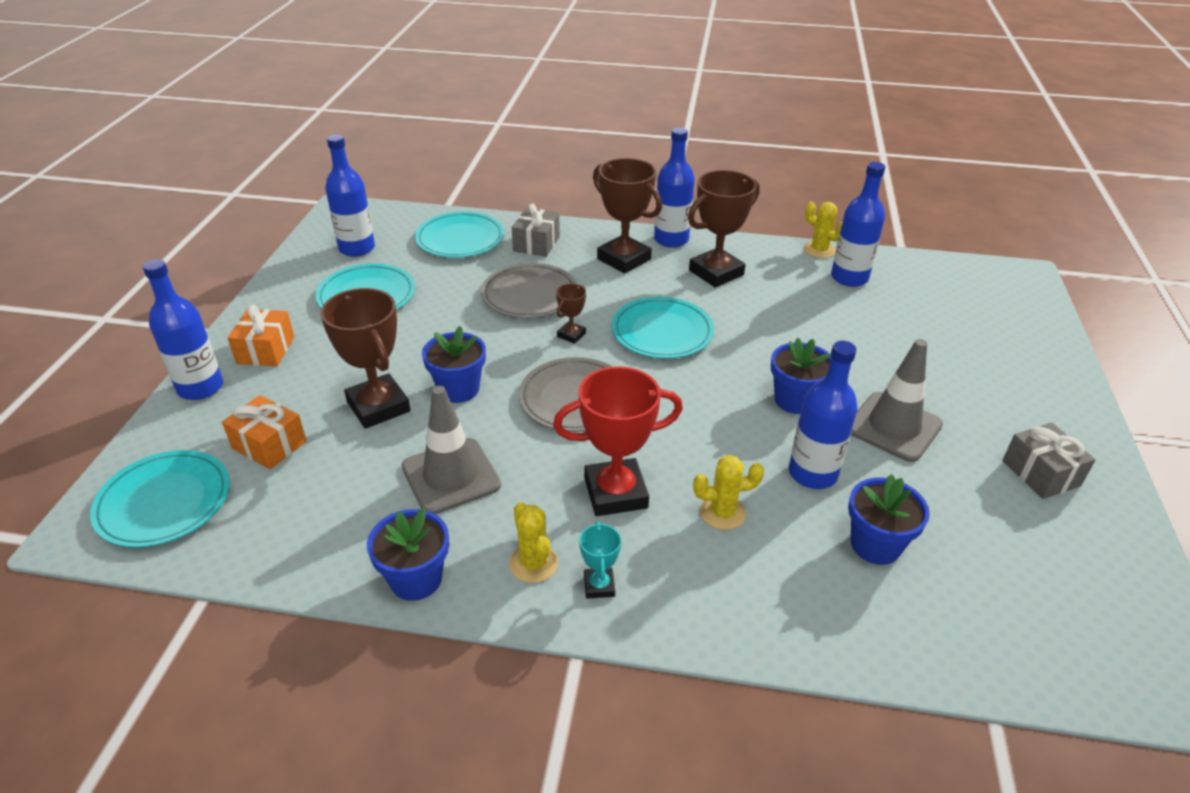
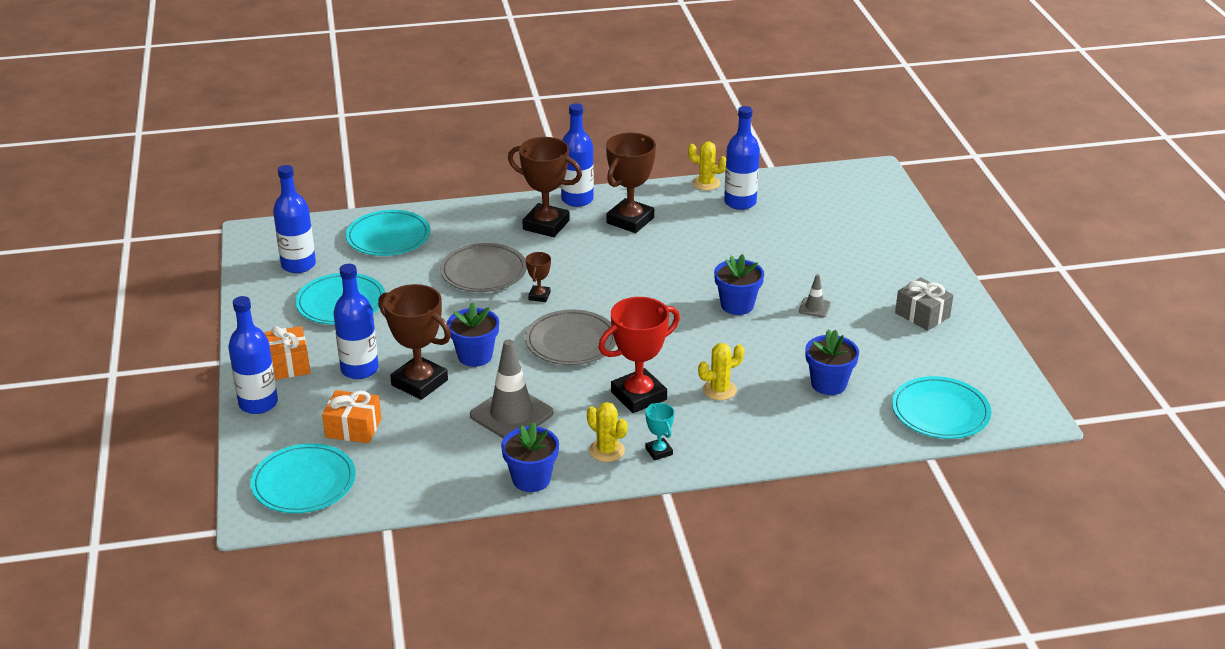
camera: 20 degrees left, 5 degrees down
grey gift [512,204,560,257] -> none
turquoise plate [612,297,714,359] -> turquoise plate moved to [892,376,991,439]
blue bottle [789,341,857,489] -> blue bottle moved to [334,264,379,379]
grey traffic cone [851,339,943,462] -> grey traffic cone [799,274,831,318], size x0.48

